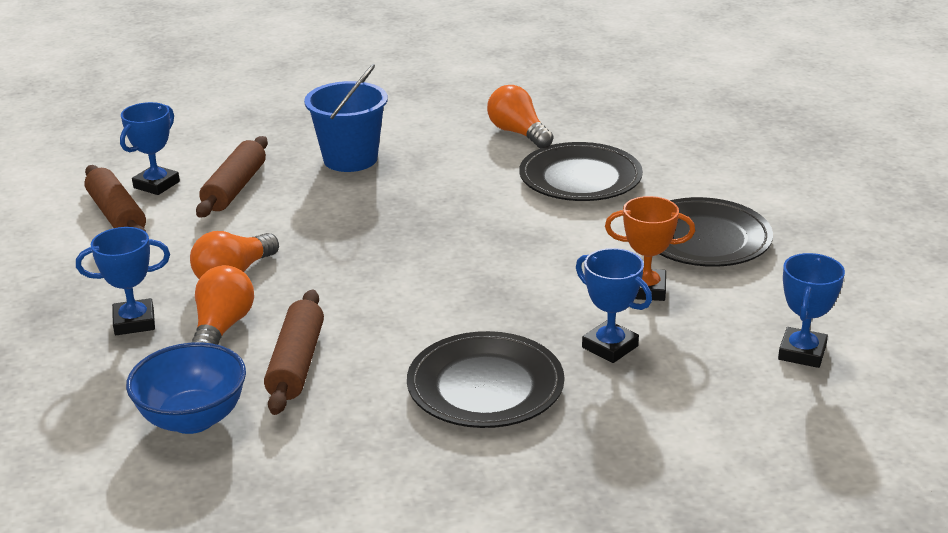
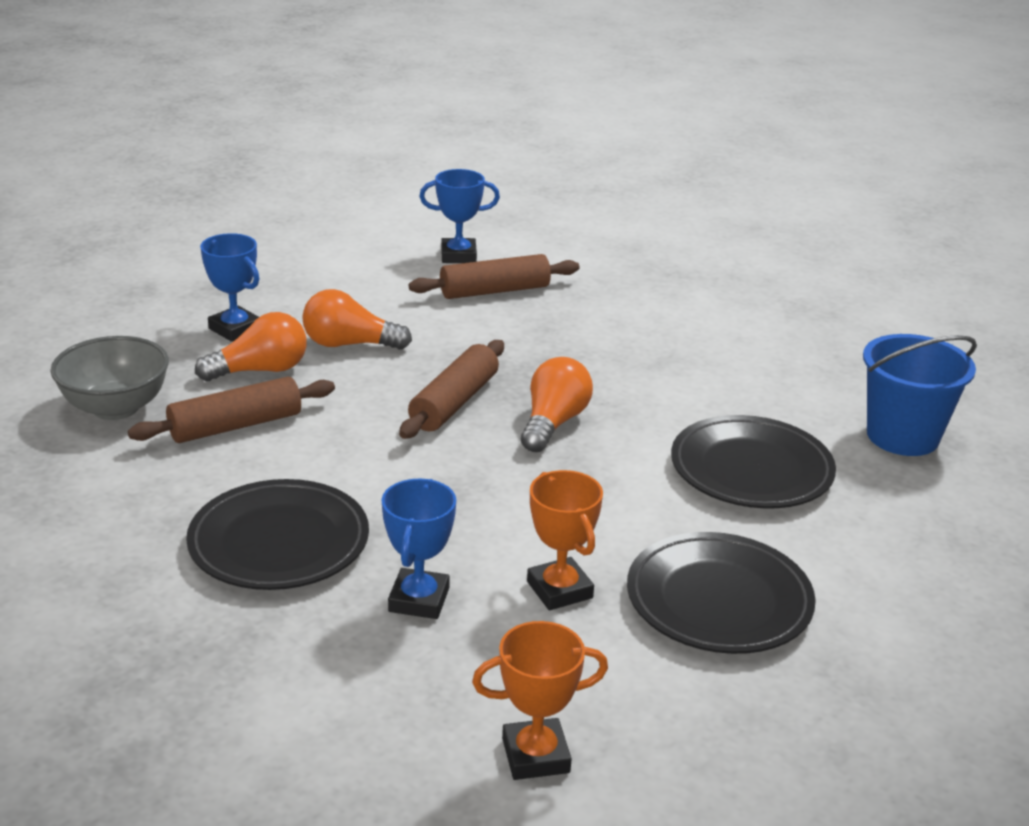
camera: 55 degrees right, 0 degrees up
brown rolling pin [84,165,146,232] -> brown rolling pin moved to [399,340,504,439]
blue bowl [126,342,246,434] -> grey bowl [50,336,169,420]
blue bucket [304,64,388,172] -> blue bucket moved to [863,334,977,456]
orange light bulb [487,85,553,148] -> orange light bulb moved to [521,357,593,452]
blue trophy [778,253,845,368] -> orange trophy [472,621,608,780]

